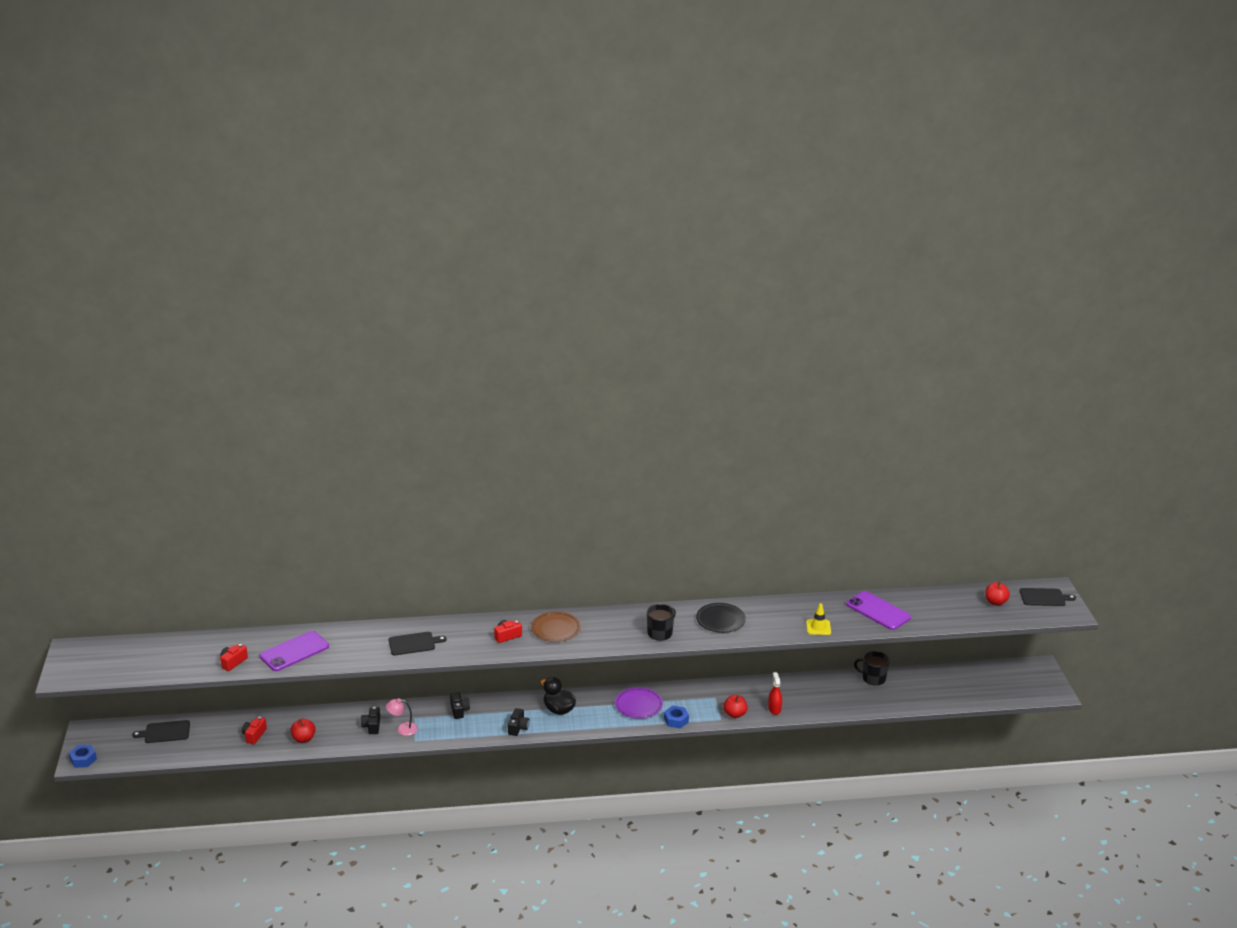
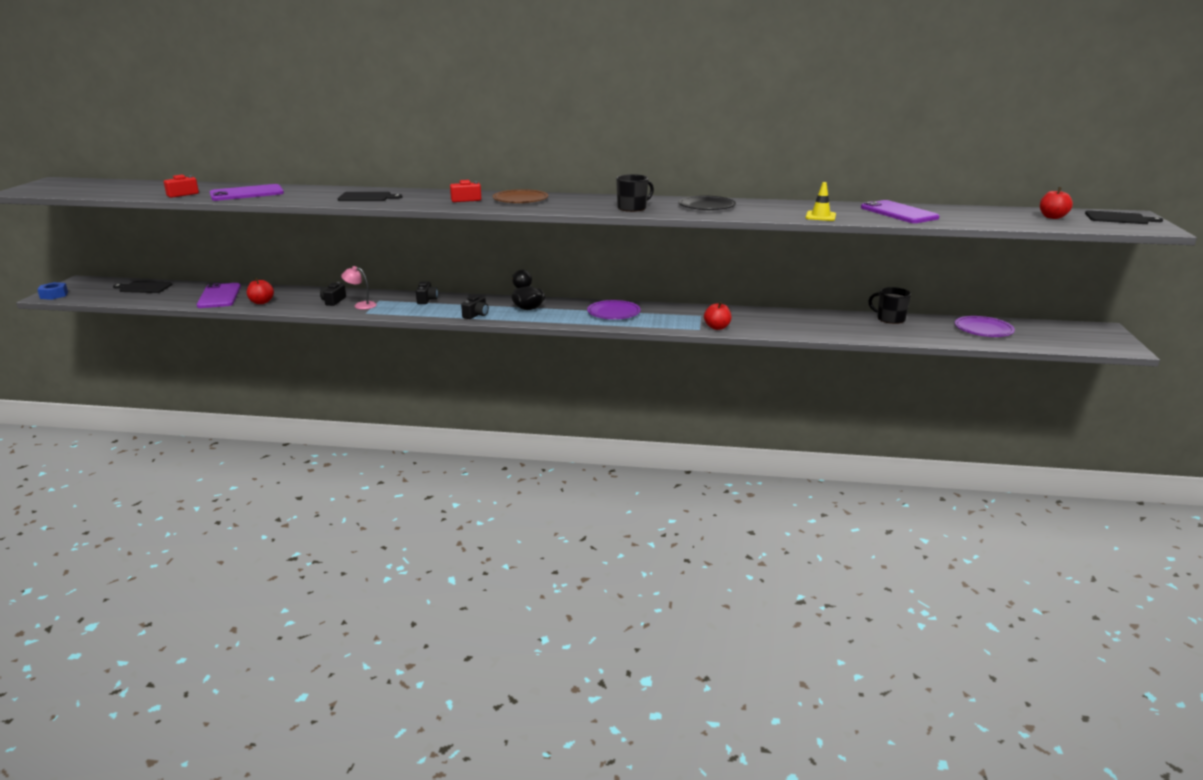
camera: 15 degrees right, 5 degrees down
red camera [242,716,267,744] -> purple phone [196,283,241,308]
blue nut [664,706,689,728] -> none
red spray bottle [768,672,782,715] -> none
none -> purple plate [955,316,1015,337]

